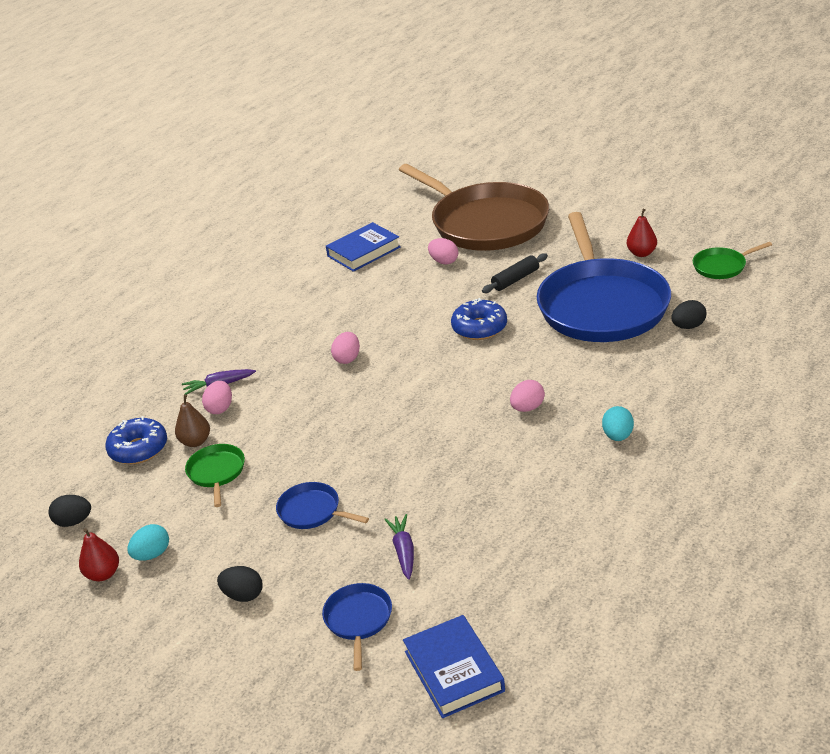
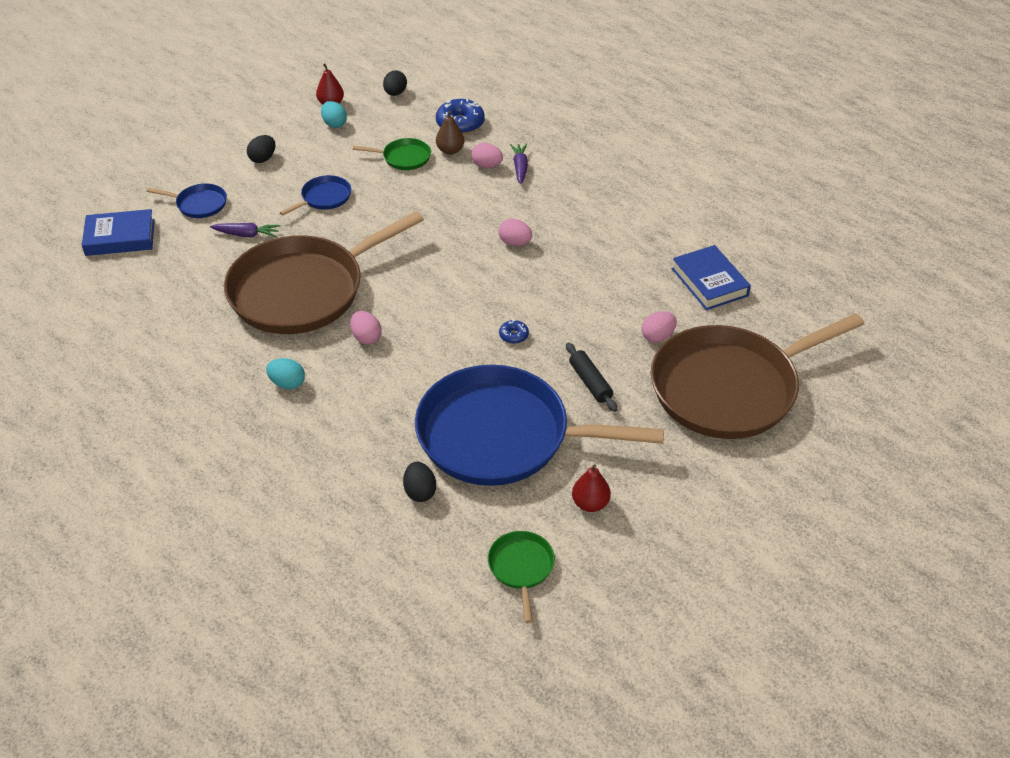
camera: 100 degrees right, 10 degrees up
blue donut [451,298,507,340] -> blue donut [499,320,529,344], size x0.50
none -> brown pan [224,211,424,334]

